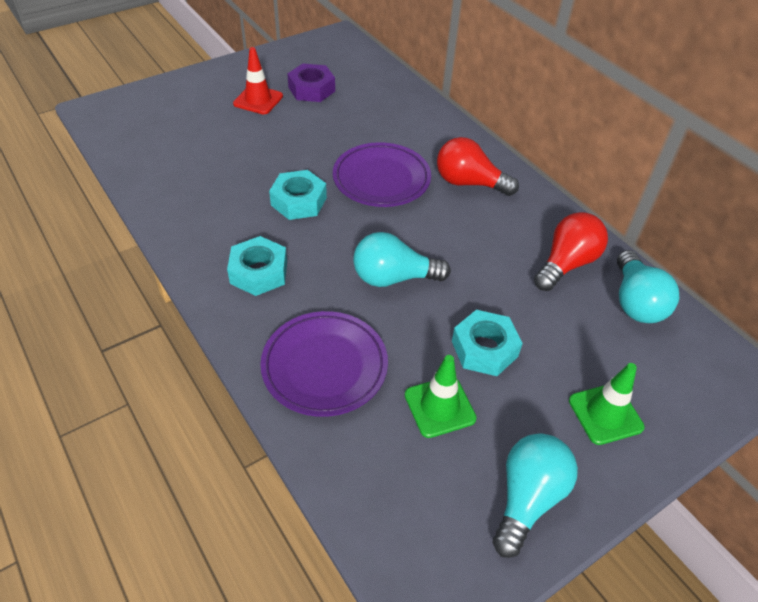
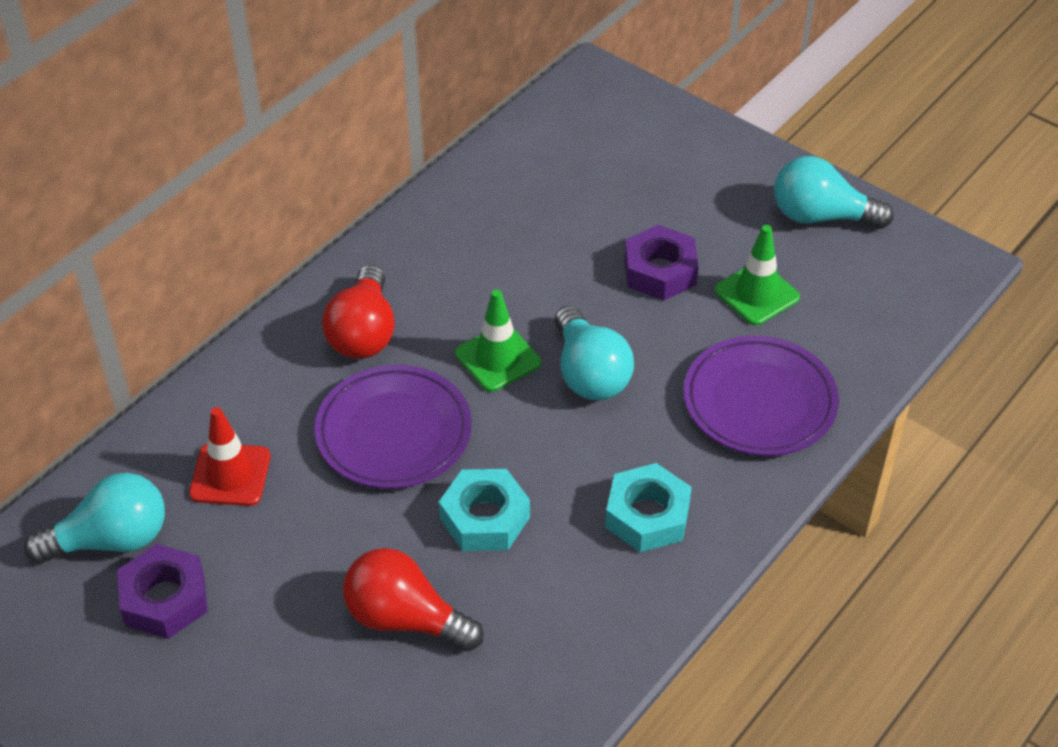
camera: 105 degrees left, 0 degrees up
red traffic cone [233,47,283,114] -> red traffic cone moved to [189,407,271,506]
turquoise nut [452,310,523,376] -> purple nut [624,225,699,301]
red light bulb [534,212,608,291] -> red light bulb moved to [343,548,483,652]
green traffic cone [569,363,645,445] -> green traffic cone moved to [455,289,541,392]
turquoise light bulb [617,250,679,323] -> turquoise light bulb moved to [24,473,165,564]

